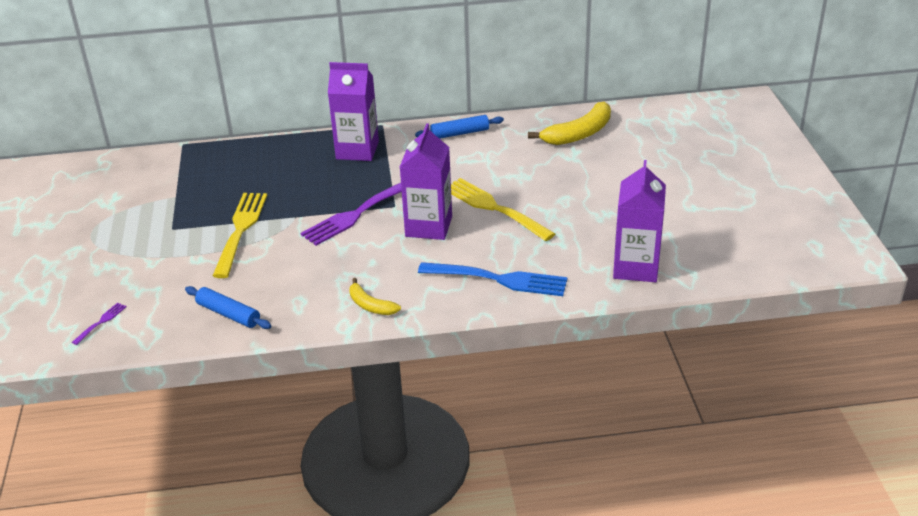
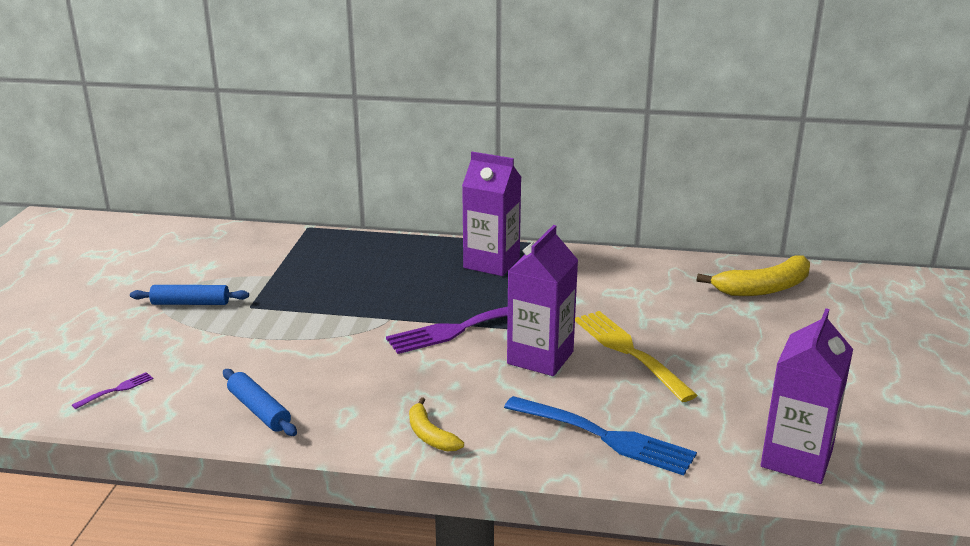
camera: 15 degrees right, 10 degrees down
yellow fork [213,193,267,278] -> none
blue rolling pin [415,115,504,139] -> blue rolling pin moved to [130,285,249,305]

